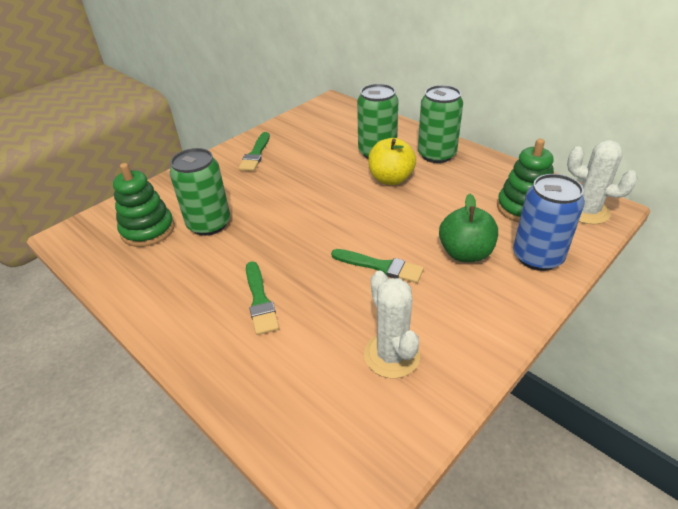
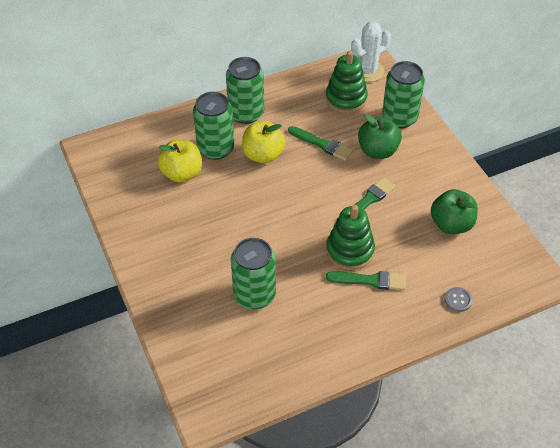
camera: 70 degrees left, 10 degrees up
green stacking toy [113,163,175,247] -> green stacking toy moved to [326,205,375,270]
green brush [239,132,270,171] -> green brush moved to [288,126,353,161]
white cactus [364,270,420,378] -> green apple [431,189,478,234]
blue can [513,174,585,271] -> green can [382,61,425,128]
none -> yellow apple [158,140,202,182]
none -> grey button [444,287,473,312]

